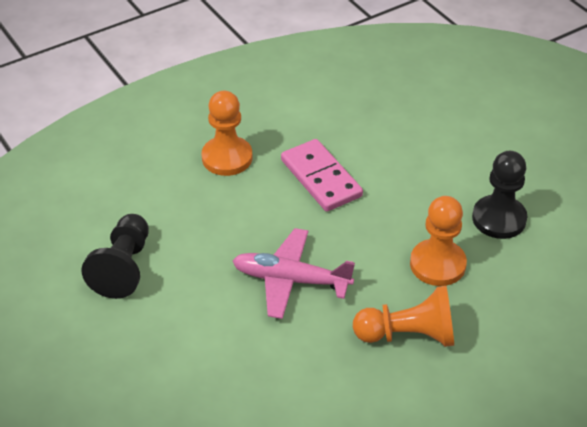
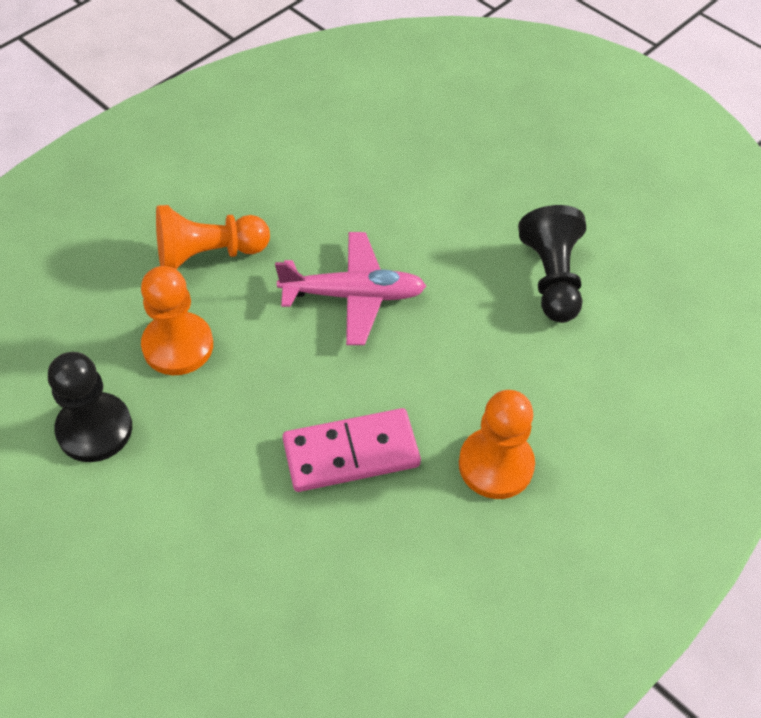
camera: 165 degrees right, 10 degrees up
pink domino [281,139,363,212] -> pink domino turned 60 degrees counterclockwise [283,408,421,492]

